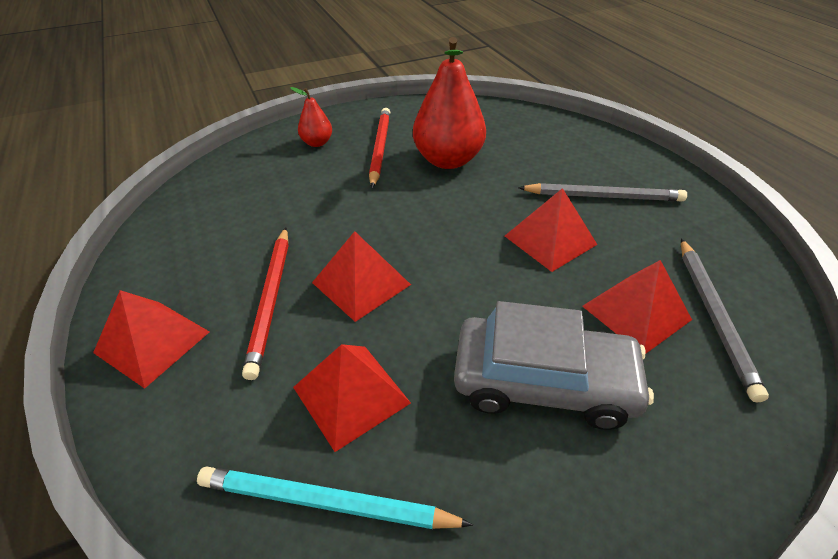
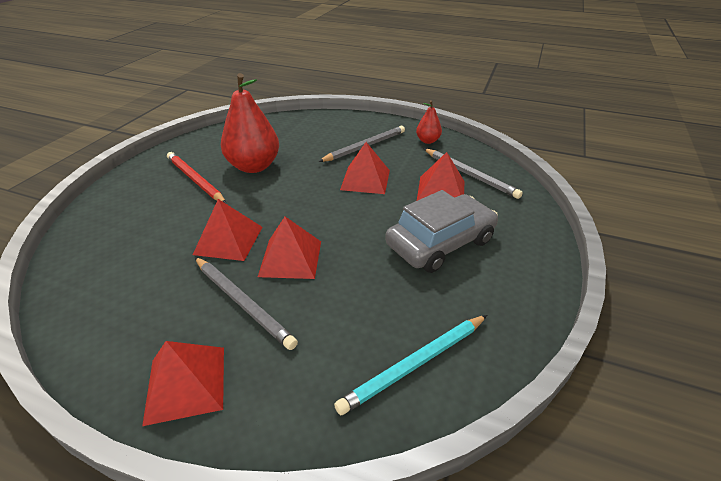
camera: 45 degrees left, 5 degrees down
red pencil [242,228,289,380] -> grey pencil [195,257,298,350]
red pear [290,87,332,147] -> red pear moved to [416,100,442,144]
red pyramid [293,344,411,452] -> red pyramid moved to [193,199,262,261]

